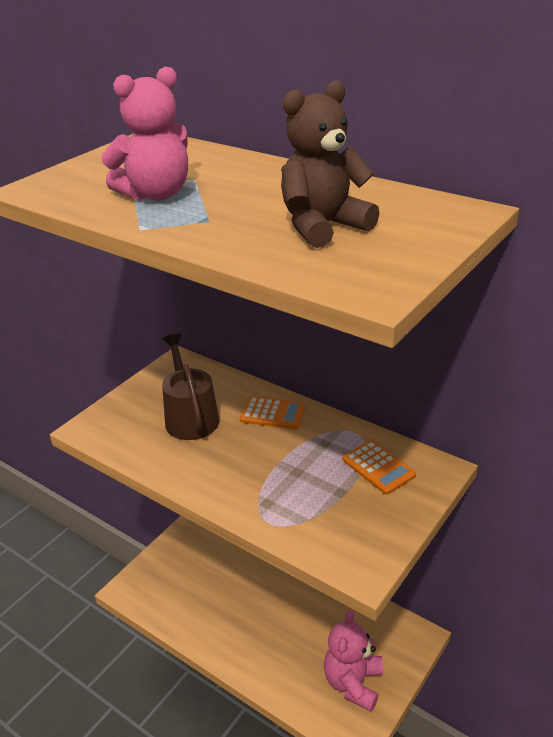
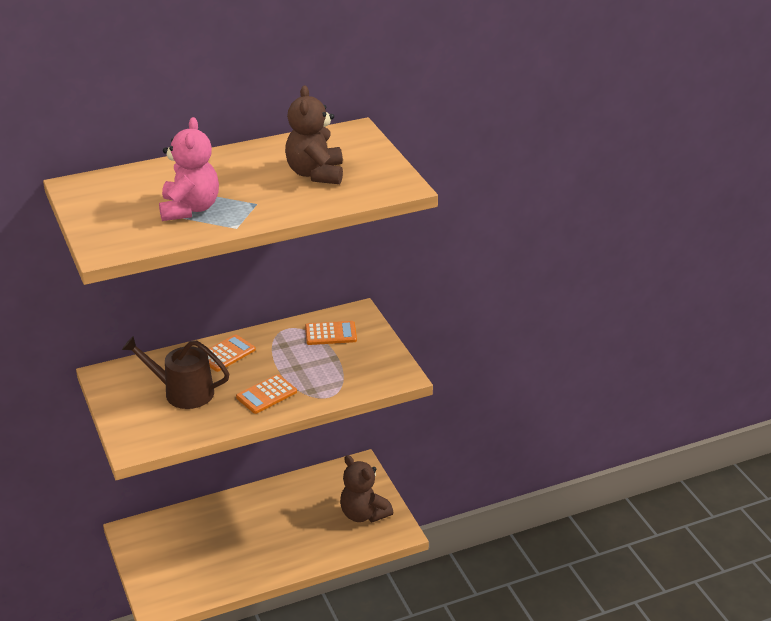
camera: 60 degrees left, 0 degrees up
pink teddy bear [324,610,383,712] -> brown teddy bear [340,455,393,522]
none -> orange calculator [236,374,297,414]

